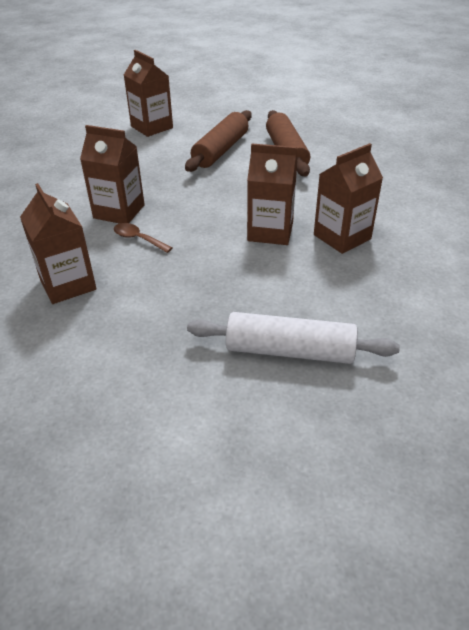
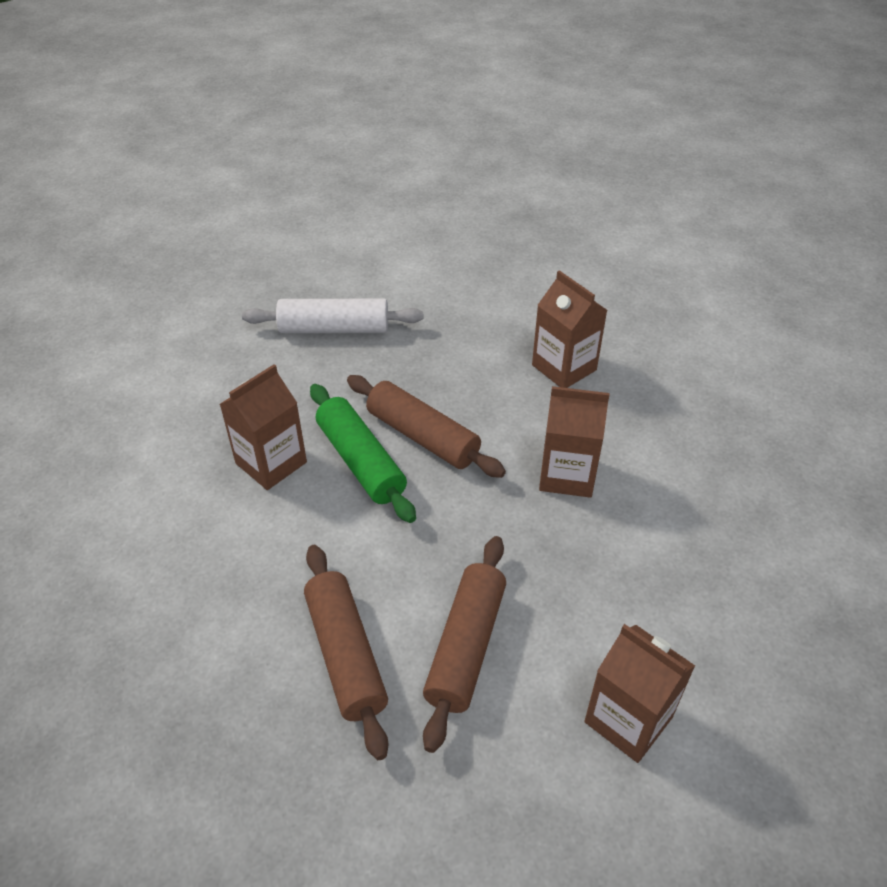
camera: 170 degrees right, 5 degrees up
brown spoon [114,223,172,253] -> none
brown carton [247,144,297,245] -> green rolling pin [310,384,416,523]
none -> brown rolling pin [347,375,506,478]

